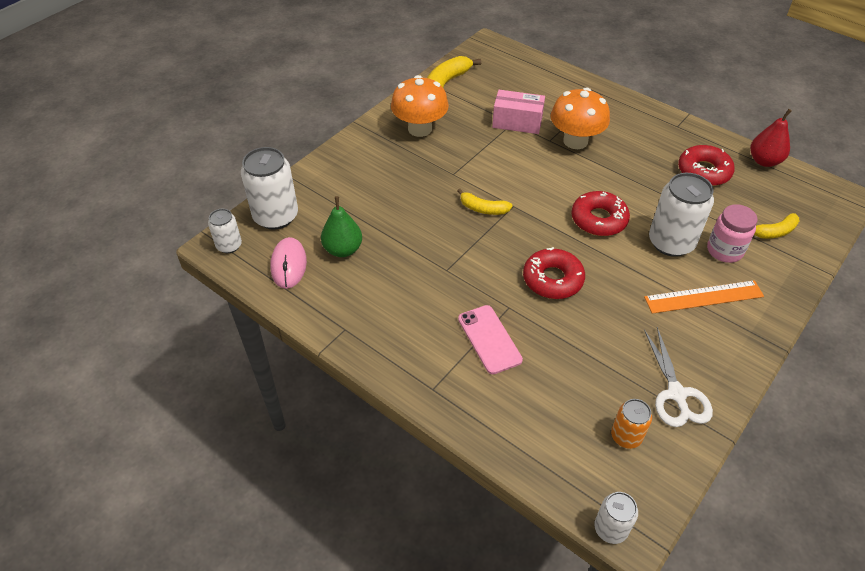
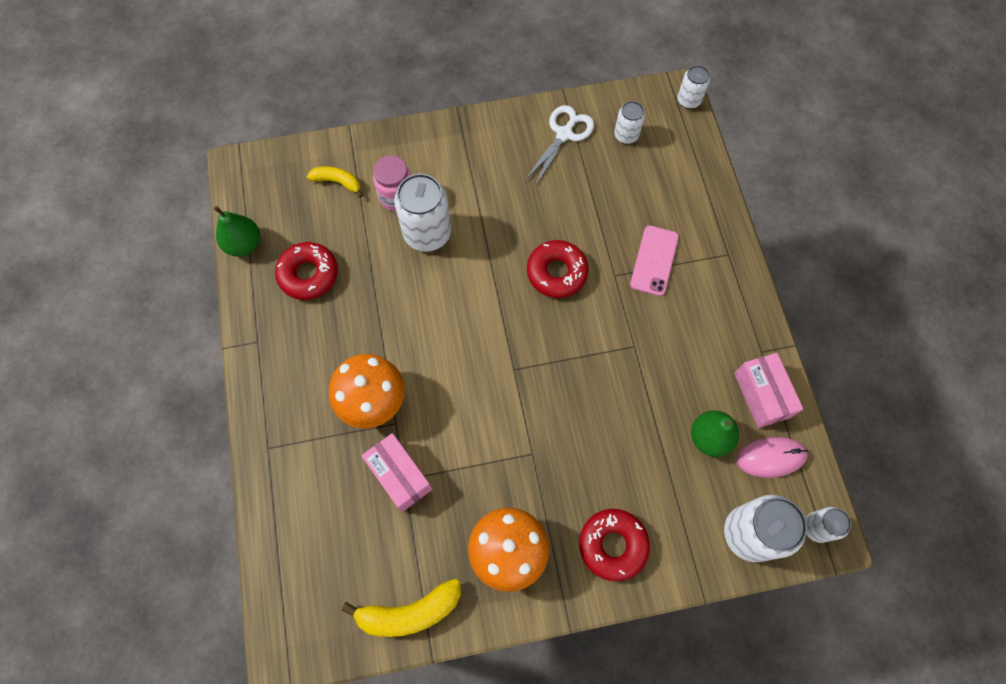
camera: 140 degrees left, 20 degrees up
pink mouse [270,237,307,289] -> pink mouse turned 45 degrees clockwise [737,437,808,478]
yellow banana [457,189,513,215] -> none
red donut [571,191,630,236] -> red donut moved to [579,509,650,581]
orange can [611,399,652,449] -> white can [614,101,645,144]
orange ruler [644,280,764,314] -> none
red pear [750,109,792,167] -> green pear [213,206,260,257]
none -> pink box [734,353,803,428]

